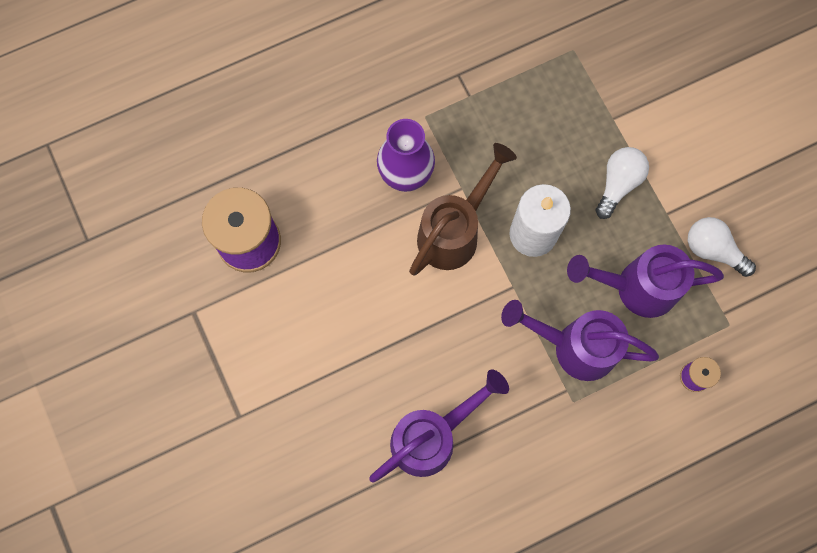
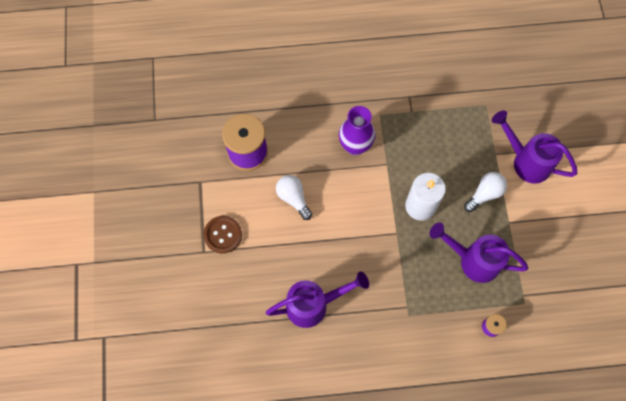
camera: 20 degrees right, 5 degrees down
brown watering can [409,143,517,275] -> none
purple watering can [501,300,659,381] -> purple watering can moved to [492,110,577,183]
white light bulb [688,217,756,277] -> white light bulb moved to [276,175,312,220]
none -> brown button [204,216,242,253]

